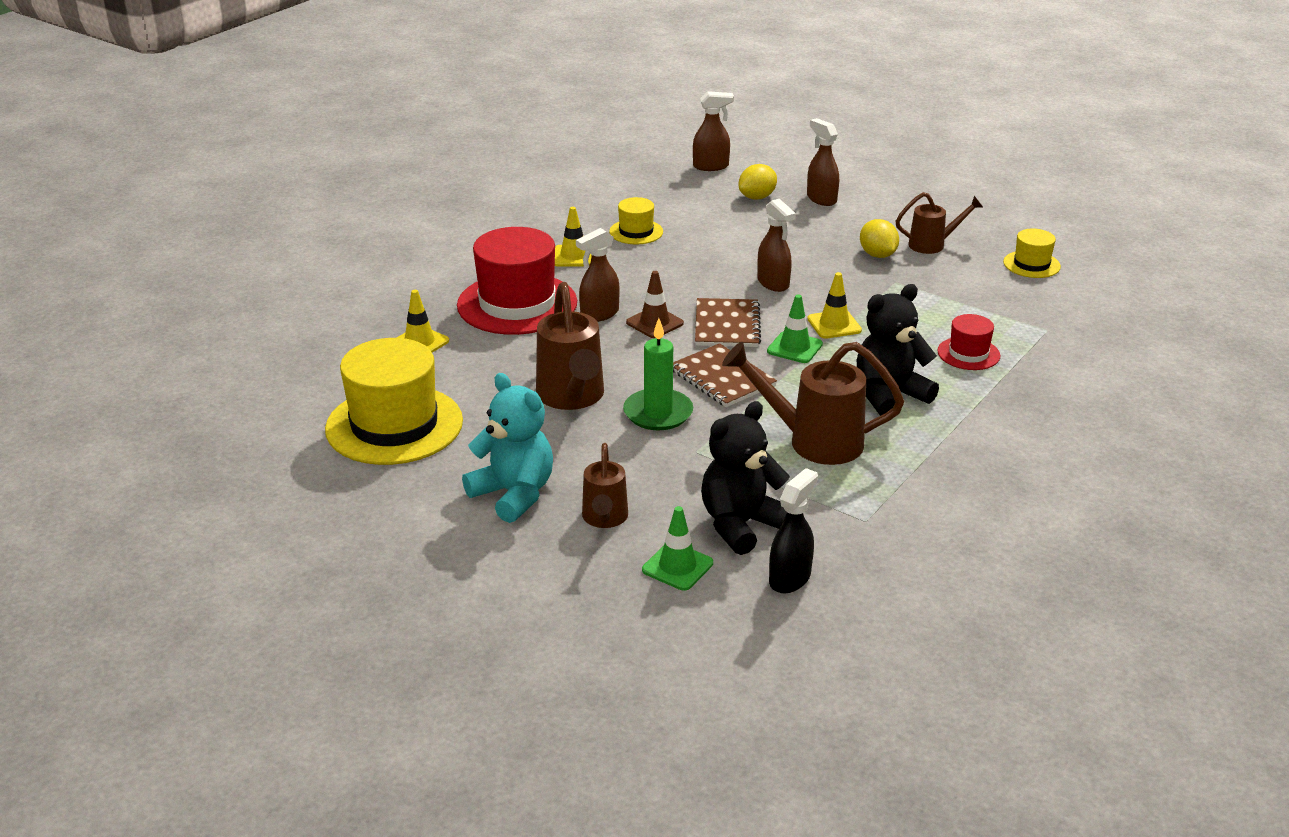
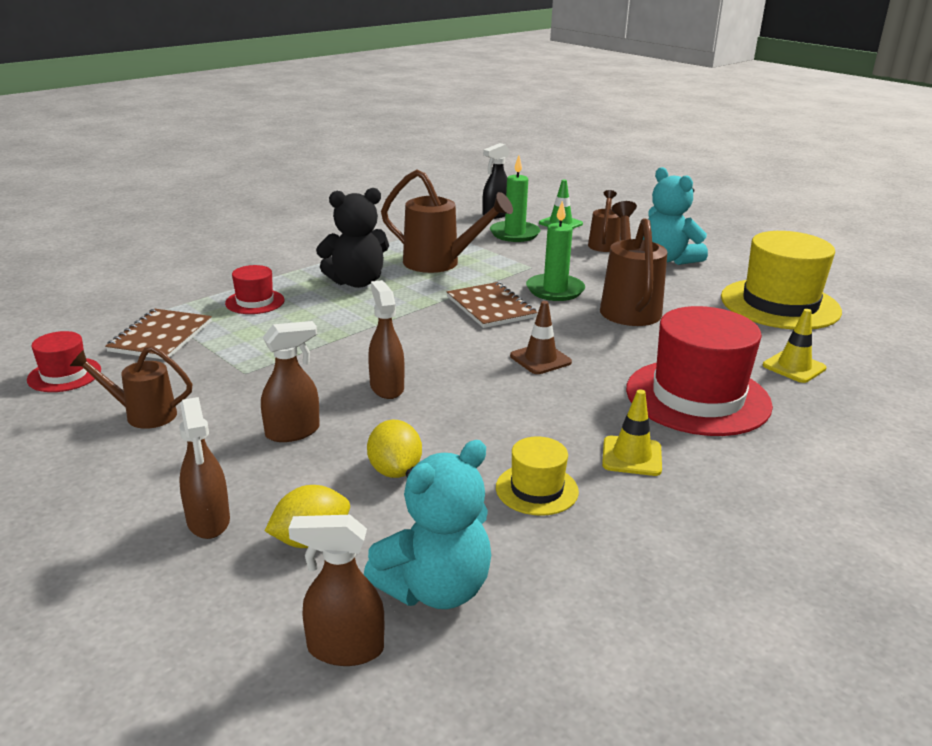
camera: 170 degrees left, 5 degrees down
brown spray bottle [576,228,620,322] -> brown spray bottle moved to [261,321,320,442]
brown notebook [695,298,761,347] -> brown notebook moved to [105,309,212,359]
black teddy bear [701,401,790,555] -> green candle [490,155,540,242]
green traffic cone [767,294,823,363] -> none
yellow traffic cone [807,272,862,339] -> none
yellow lemon [860,219,899,258] -> yellow lemon moved to [367,420,422,478]
yellow hat [1003,229,1061,278] -> red hat [27,331,101,392]
none -> turquoise teddy bear [364,440,491,609]

